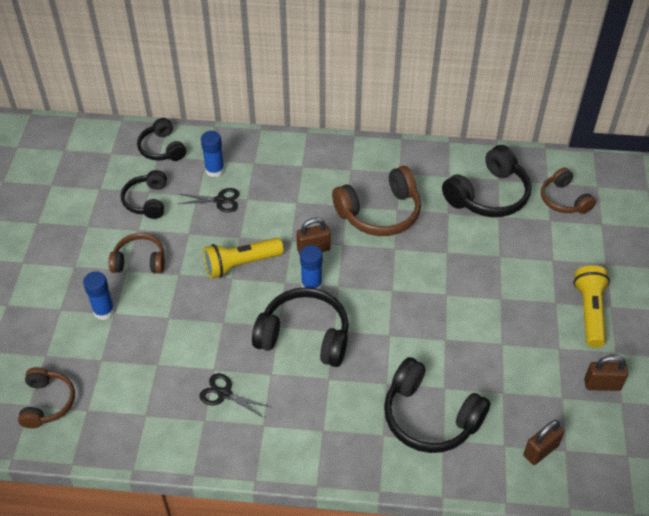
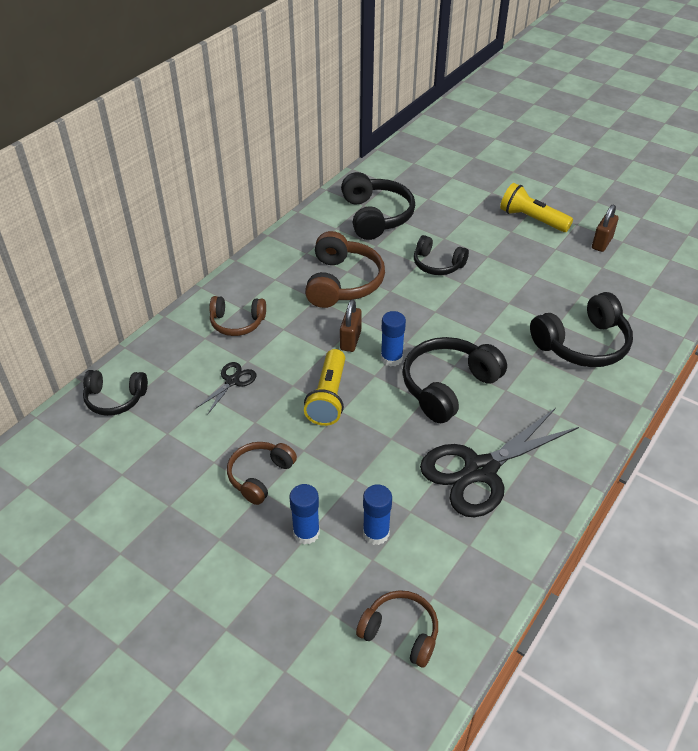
camera: 60 degrees left, 5 degrees down
black headphones [121,170,167,219] -> black headphones moved to [414,235,469,275]
black scissors [199,373,271,418] -> black scissors [420,408,579,517], size x2.20
blue glue stick [201,131,224,178] -> blue glue stick moved to [363,484,392,545]
brown padlock [524,420,564,465] -> none
brown headphones [541,168,596,214] -> brown headphones moved to [209,296,266,336]

